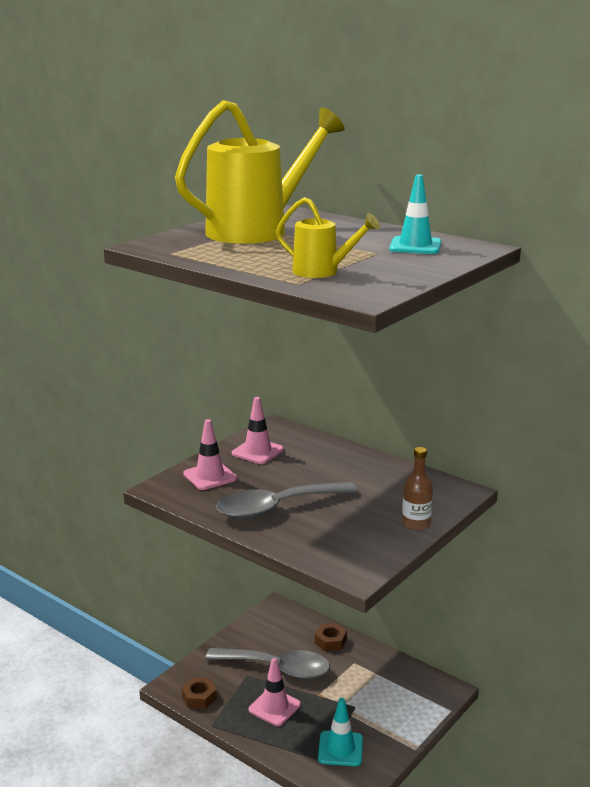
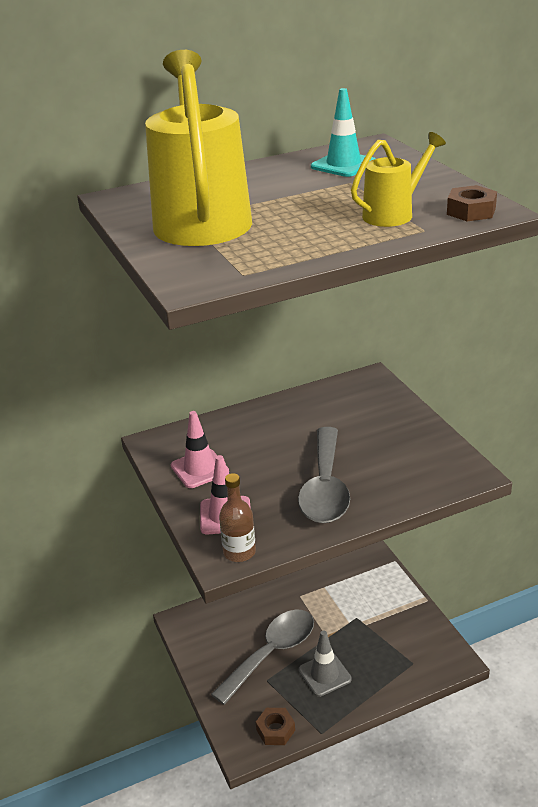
camera: 60 degrees left, 10 degrees up
pink traffic cone [249,658,301,726] -> grey traffic cone [299,631,352,697]
brown nut [315,623,347,652] -> brown nut moved to [447,185,497,221]
turquoise traffic cone [318,698,363,766] -> none
brown bottle [402,447,433,531] -> brown bottle moved to [219,473,256,562]

